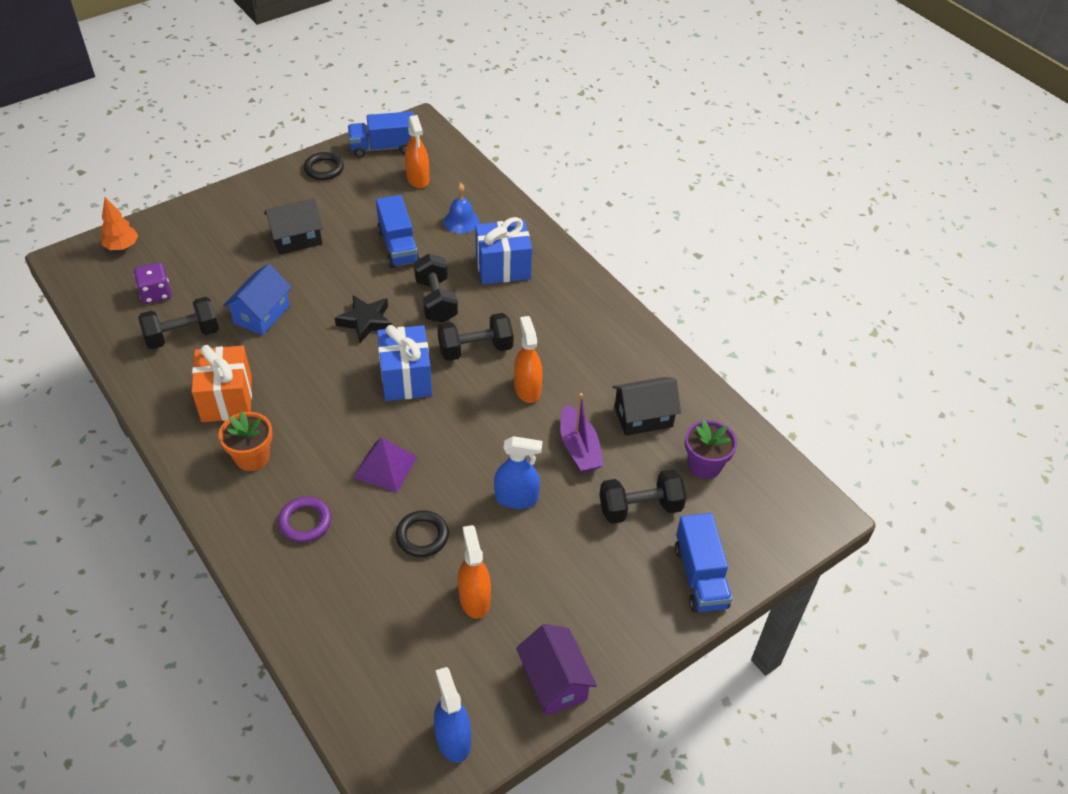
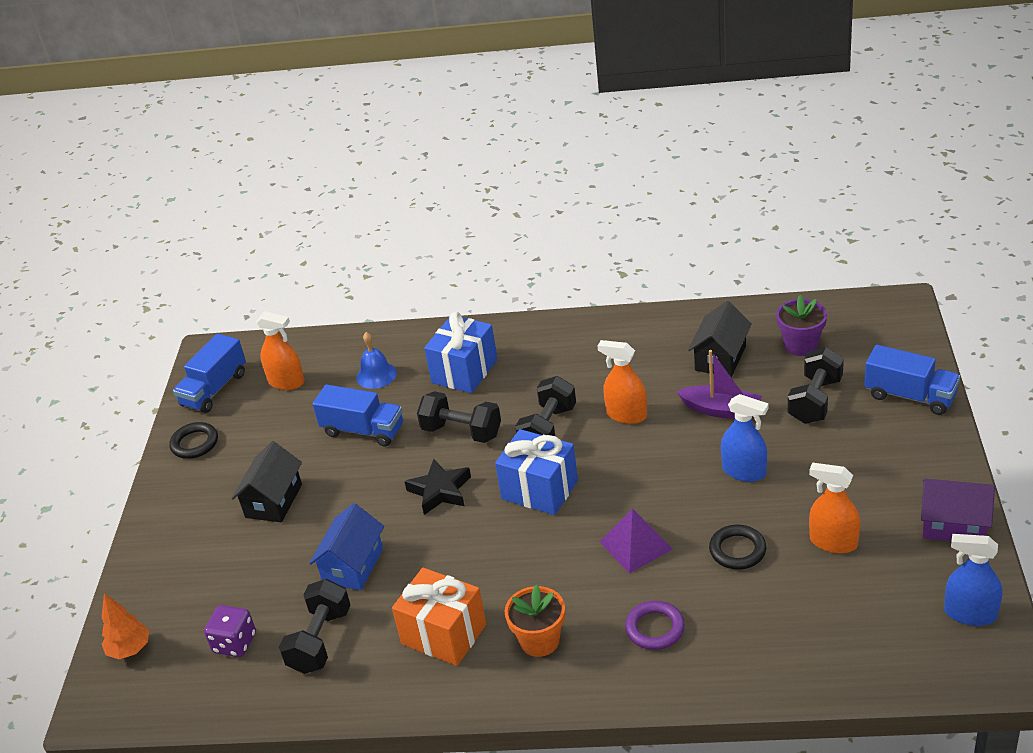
camera: 45 degrees left, 10 degrees down
blue house [223,264,292,335] -> blue house turned 45 degrees clockwise [309,503,384,590]
blue spray bottle [494,436,542,509] -> blue spray bottle turned 75 degrees clockwise [721,394,769,482]

